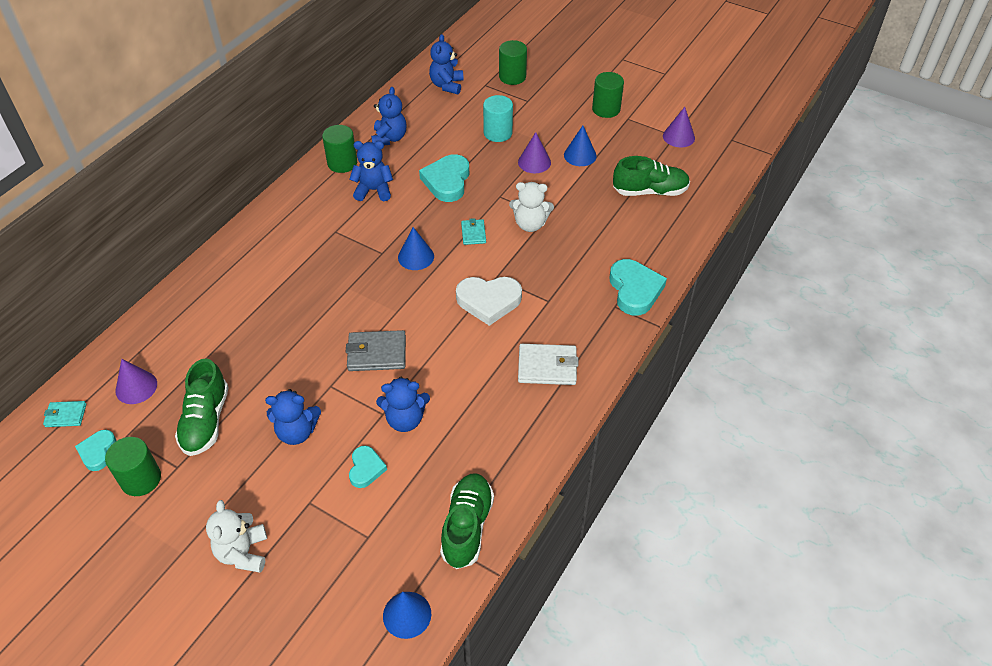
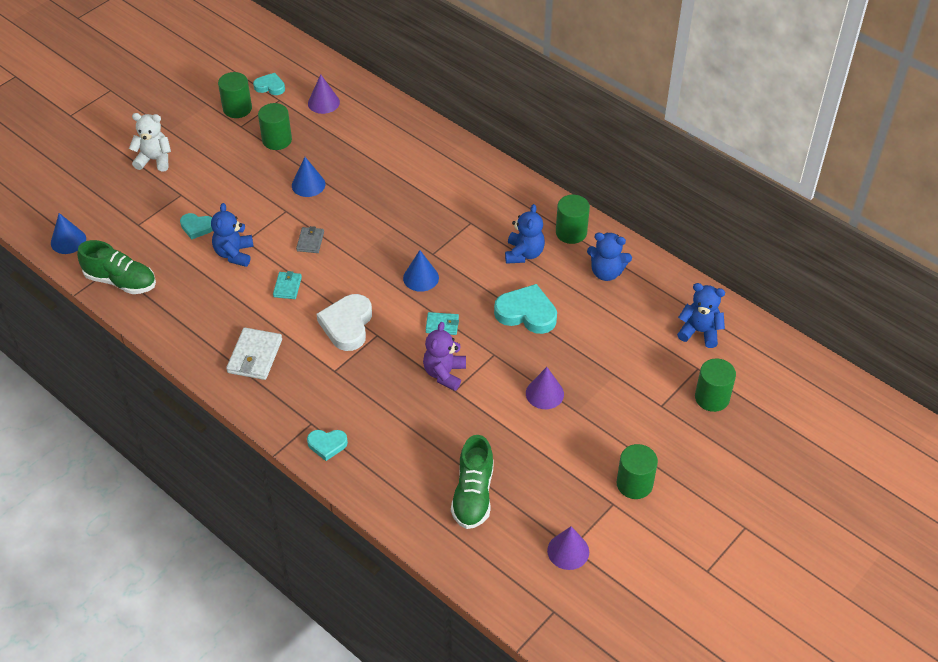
camera: 100 degrees right, 0 degrees up
turquoise wallet [43,401,86,427] -> turquoise wallet moved to [273,271,302,299]
green shoe [175,358,229,456] -> green cylinder [258,103,292,150]
blue teddy bear [265,389,321,445] -> none
grey wallet [346,330,406,371] -> grey wallet [296,226,324,253], size x0.59
turquoise cylinder [483,95,513,142] -> none
white teddy bear [509,182,554,232] -> purple teddy bear [423,322,466,391]
blue cone [564,126,597,166] -> blue cone moved to [292,157,325,197]
turquoise heart [610,259,667,316] -> turquoise heart [307,430,348,461], size x0.58

